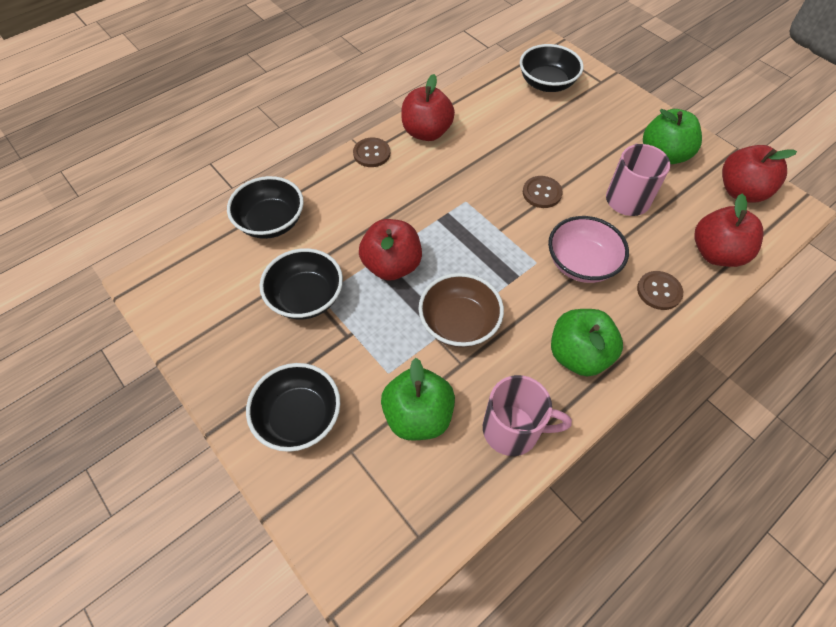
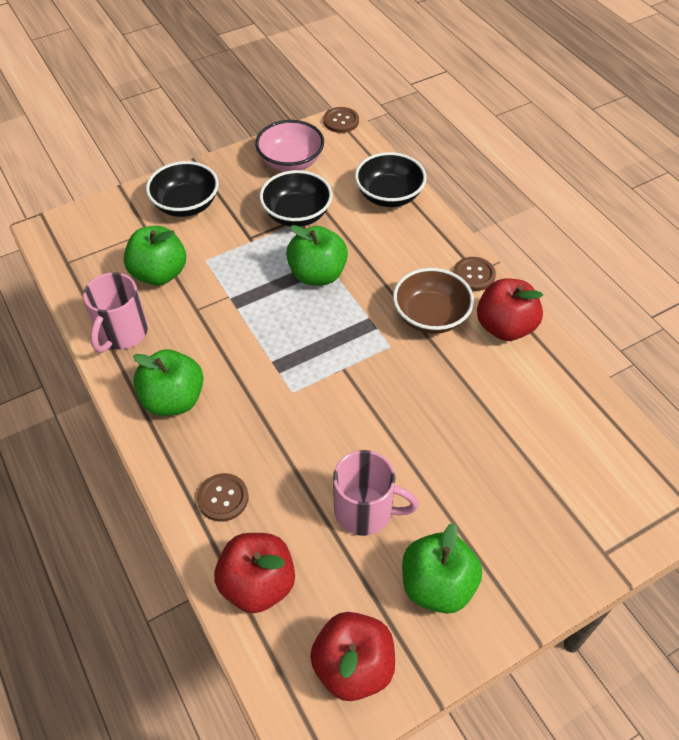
camera: 100 degrees right, 5 degrees down
red apple [359,219,422,281] -> green apple [286,225,348,286]
brown bowl [419,273,504,348] -> brown bowl moved to [393,268,474,334]
black bowl [520,44,584,92] -> none
brown button [523,176,563,208] -> brown button moved to [323,107,359,133]
pink bowl [548,216,629,283] -> pink bowl moved to [255,120,324,171]

